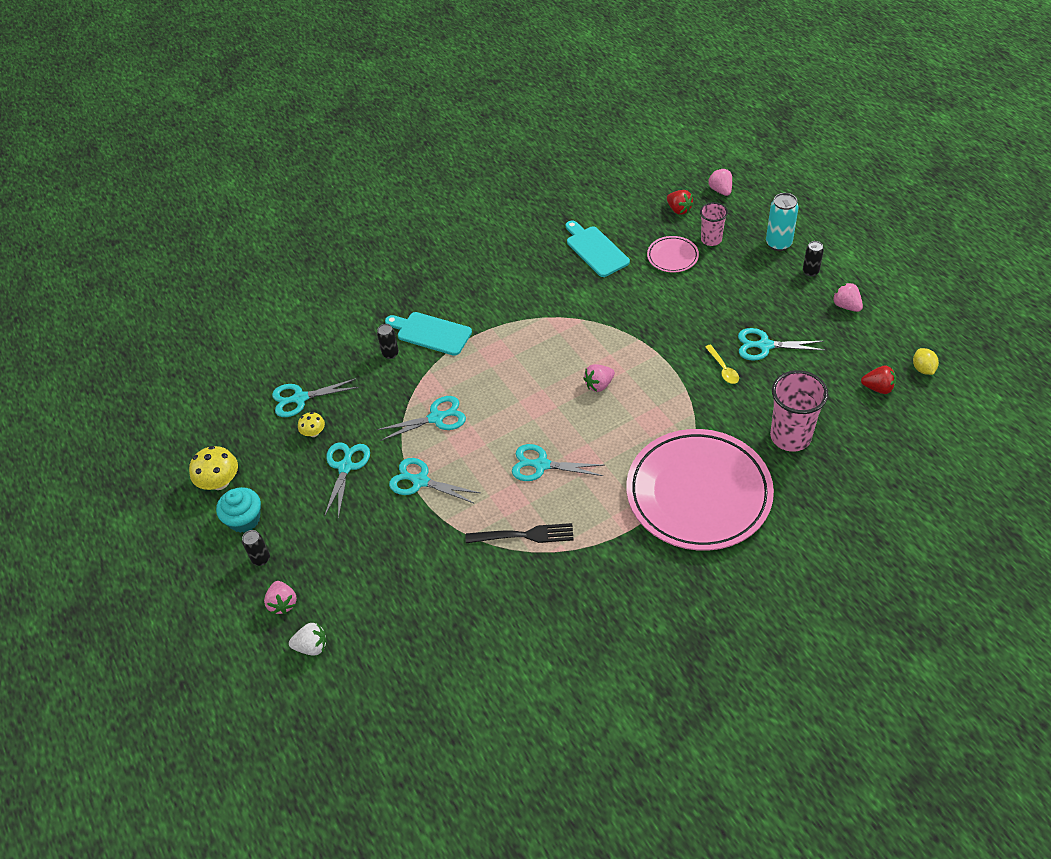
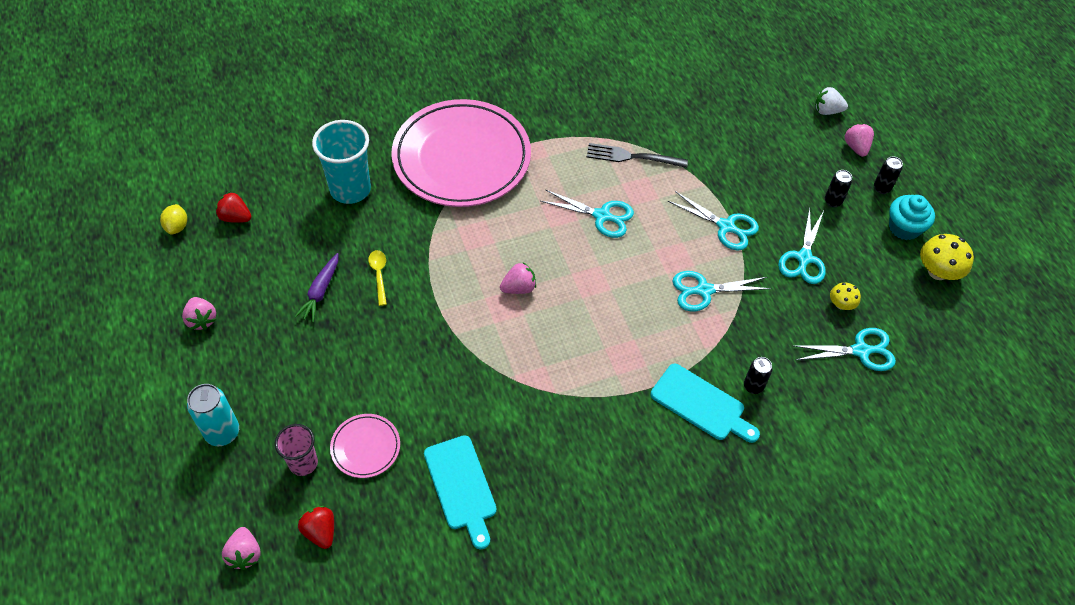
camera: 175 degrees left, 5 degrees up
turquoise scissors [738,328,826,361] -> purple carrot [295,253,338,322]
pink cup [770,370,828,452] -> turquoise cup [312,120,371,204]
black can [803,241,824,277] -> black can moved to [825,170,852,207]

